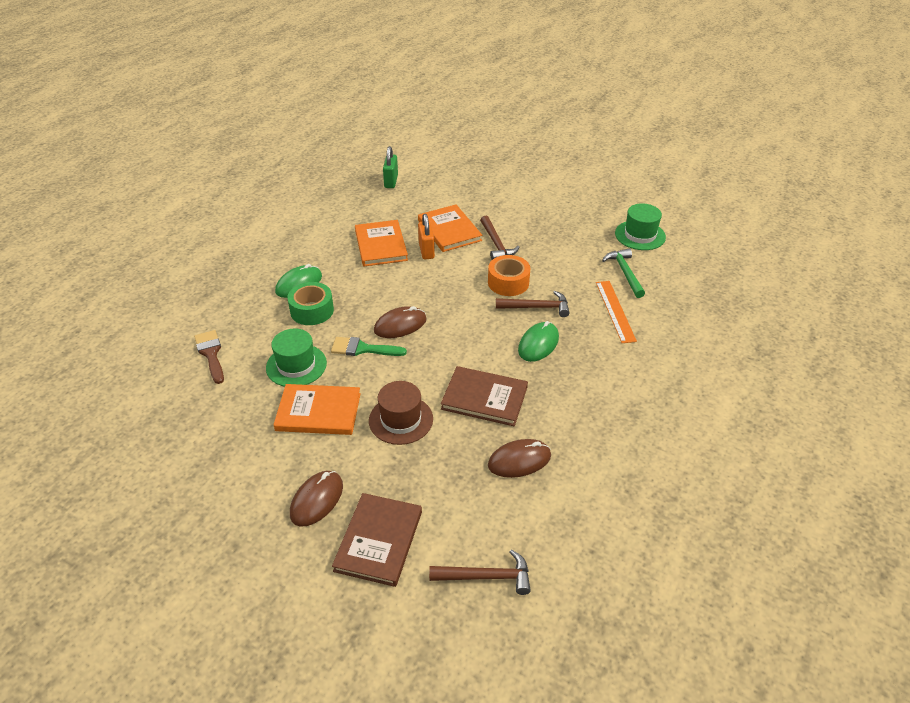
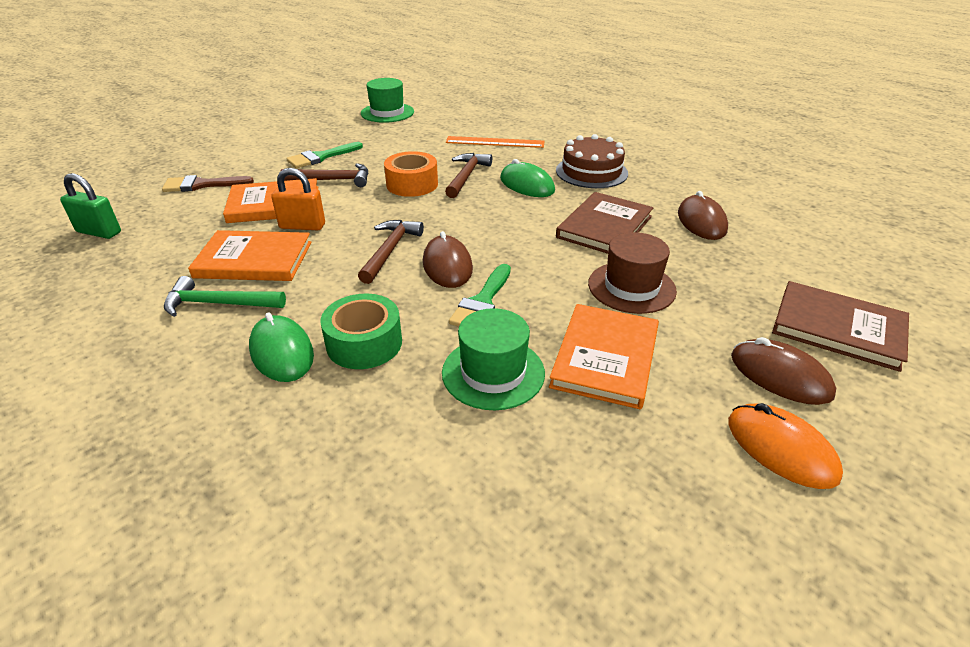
camera: 75 degrees left, 5 degrees down
brown brush [194,330,224,384] -> brown brush moved to [162,175,254,192]
brown hammer [429,549,531,595] -> brown hammer moved to [358,220,424,284]
green hammer [602,248,645,298] -> green hammer moved to [164,276,286,317]
none -> green brush [286,142,363,168]
none -> brown cake [556,134,628,188]
none -> orange mouse [728,403,843,489]

